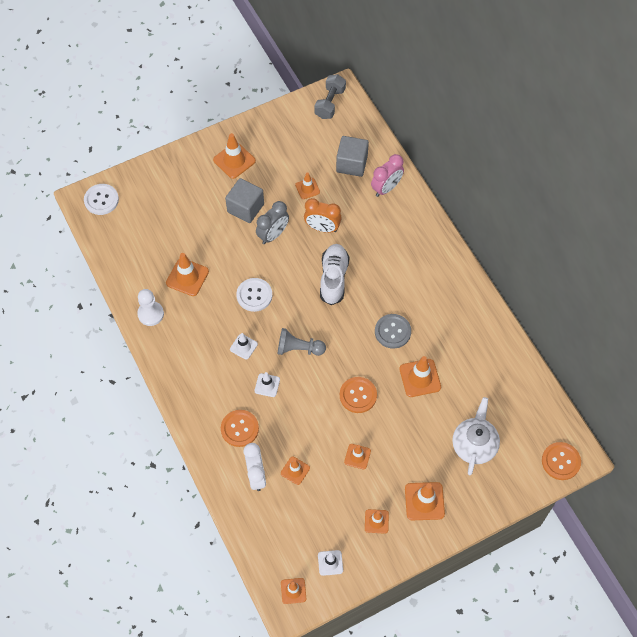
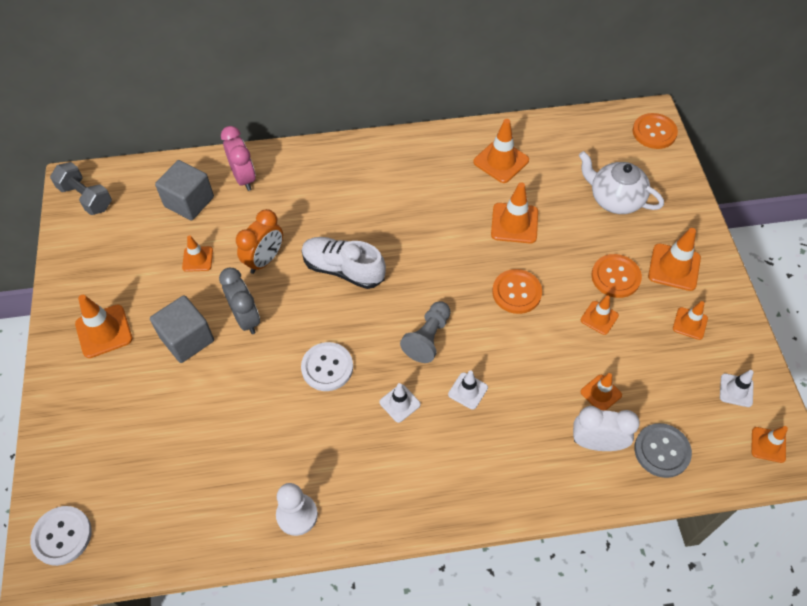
camera: 70 degrees left, 5 degrees down
orange traffic cone [166,253,209,296] -> orange traffic cone moved to [473,119,529,183]
orange button [221,410,259,447] -> orange button moved to [591,254,642,298]
grey button [375,314,411,349] -> grey button moved to [634,423,692,478]

